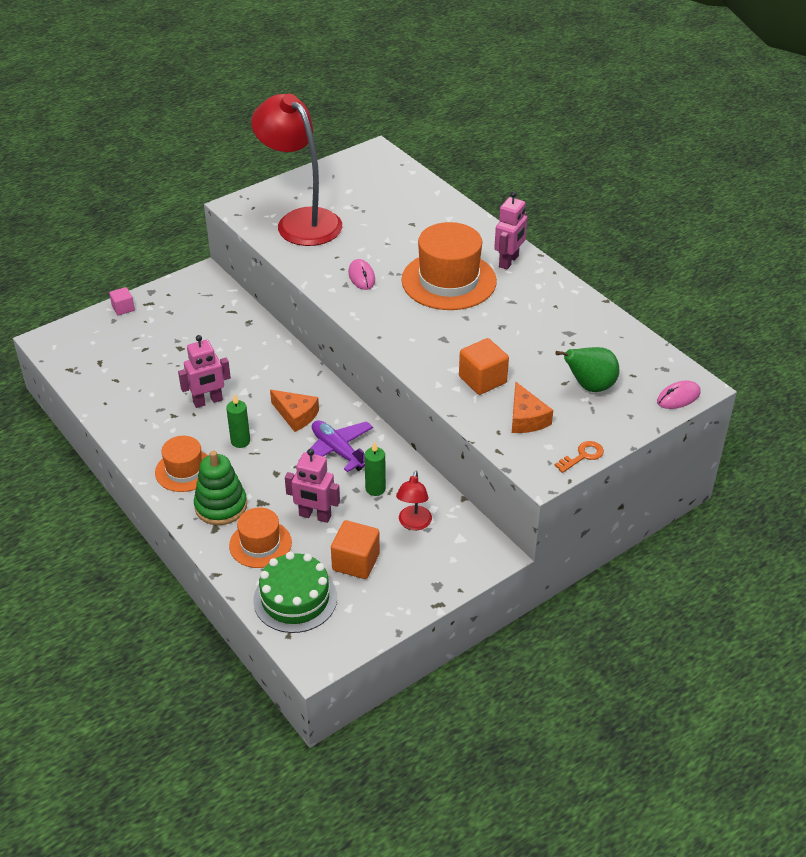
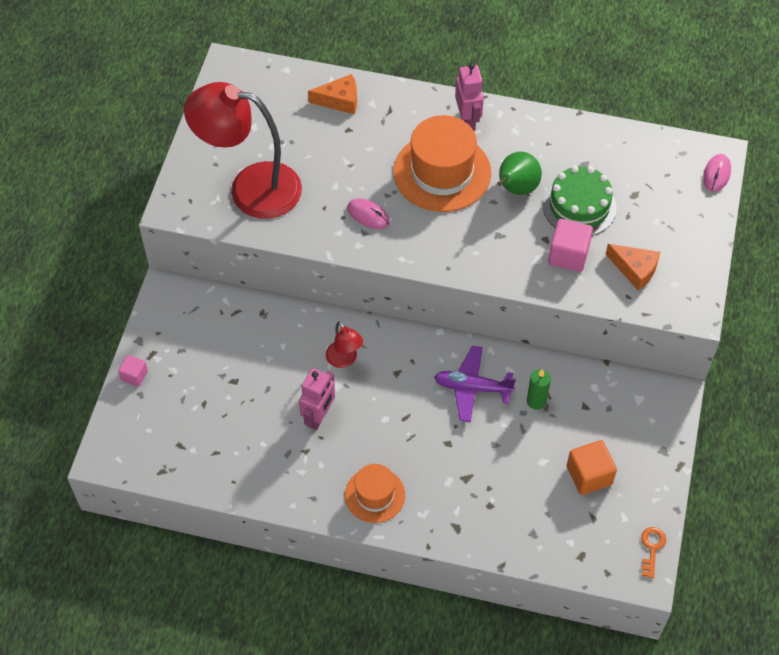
camera: 40 degrees left, 15 degrees up
green stacking toy [194,451,247,525] -> none
green candle [226,394,250,448] -> none
orange hat [229,507,292,568] -> none
green cake [253,552,337,633] -> green cake moved to [543,166,617,236]
orange cheese [270,390,319,432] -> orange cheese moved to [308,74,357,114]
pink robot [285,449,340,523] -> none
red lamp [396,471,432,530] -> red lamp moved to [326,321,363,368]
orange cube [459,338,509,395] -> pink cube [548,219,593,272]
green pear [555,347,619,392] -> green pear moved to [497,152,542,195]
orange key [555,441,604,473] -> orange key moved to [641,527,666,578]

